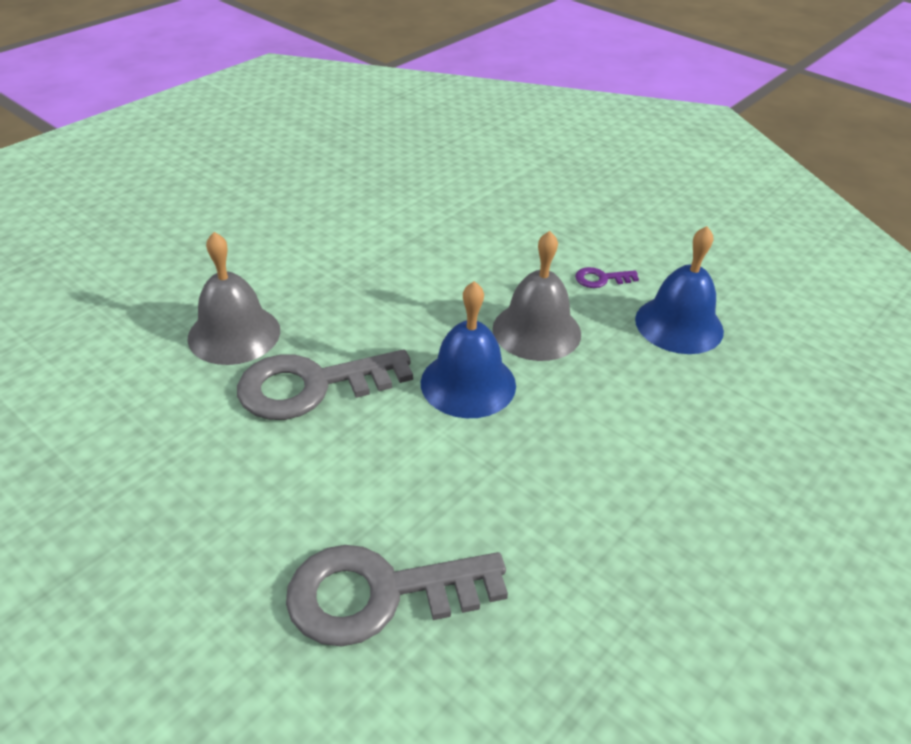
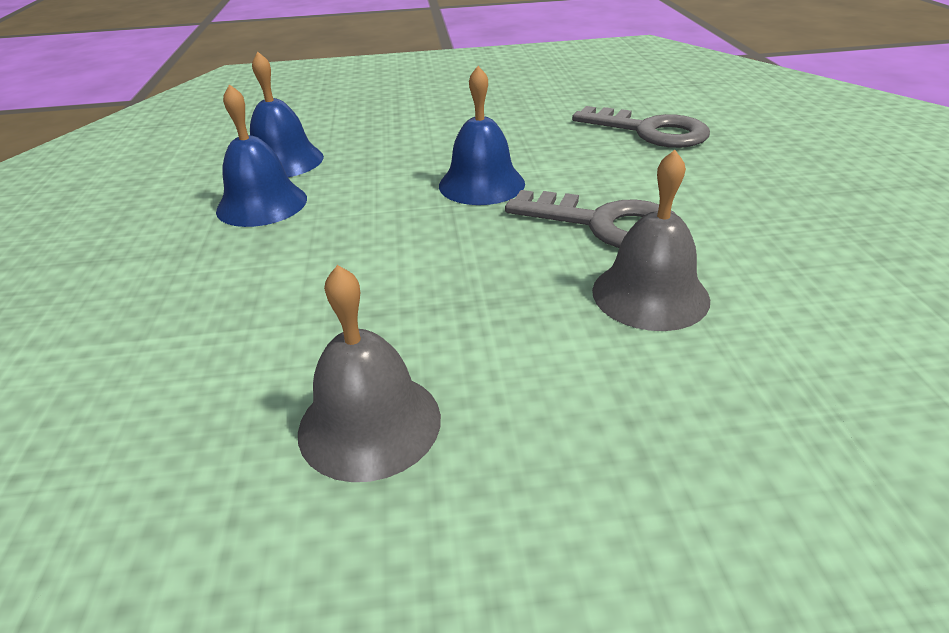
camera: 135 degrees left, 5 degrees down
grey bell [493,231,581,361] -> grey bell moved to [298,265,441,482]
purple key [575,267,639,288] -> blue bell [216,84,307,227]

